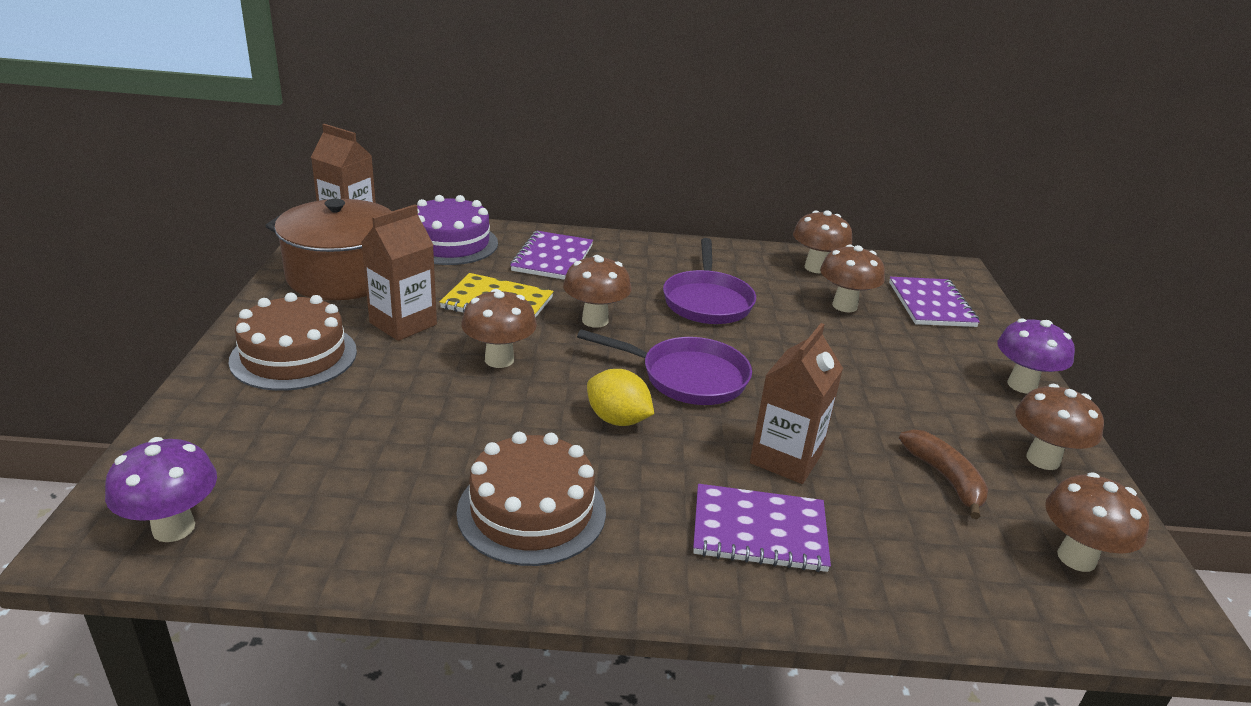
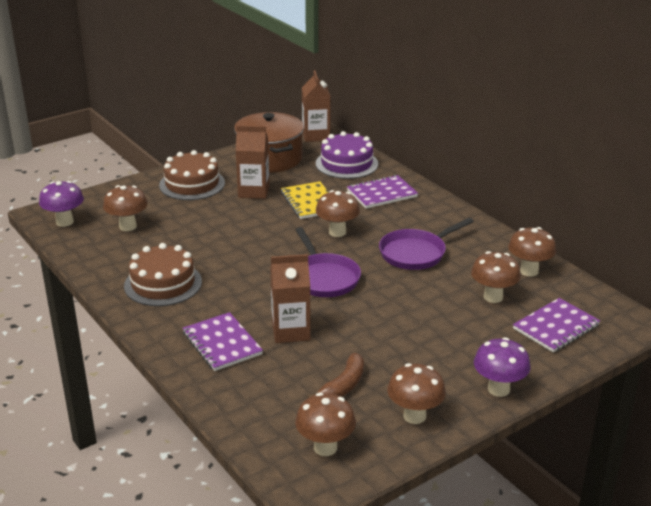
camera: 55 degrees right, 0 degrees up
brown mushroom [461,289,537,368] -> brown mushroom moved to [103,185,148,231]
yellow lemon [587,369,654,426] -> none

